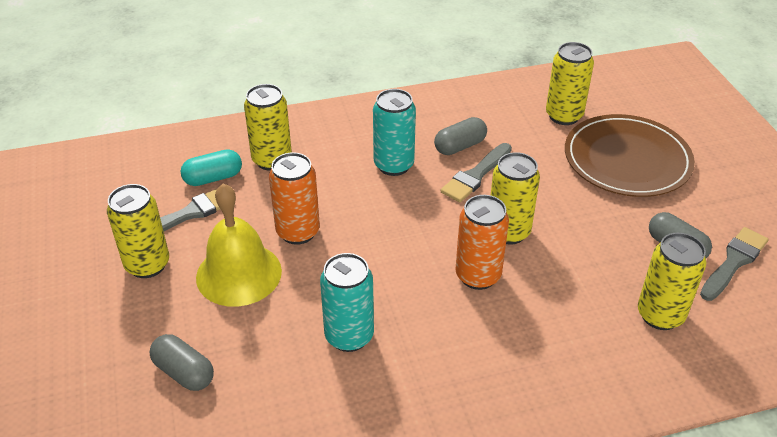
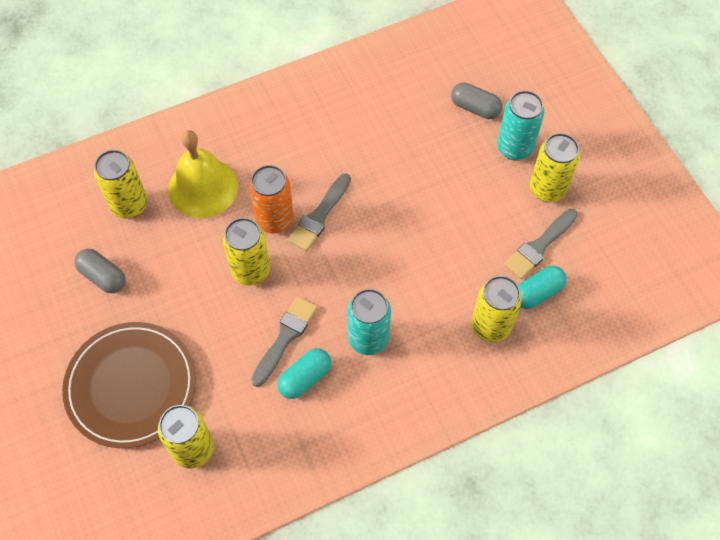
camera: 170 degrees right, 20 degrees up
yellow bell [196,183,282,307] -> yellow bell moved to [168,130,238,218]
orange can [269,152,320,245] -> none
turquoise can [320,253,374,352] -> turquoise can moved to [497,91,544,160]
grey capsule [434,117,487,155] -> turquoise capsule [277,348,331,399]
grey brush [700,227,769,301] -> grey brush moved to [288,173,351,251]

